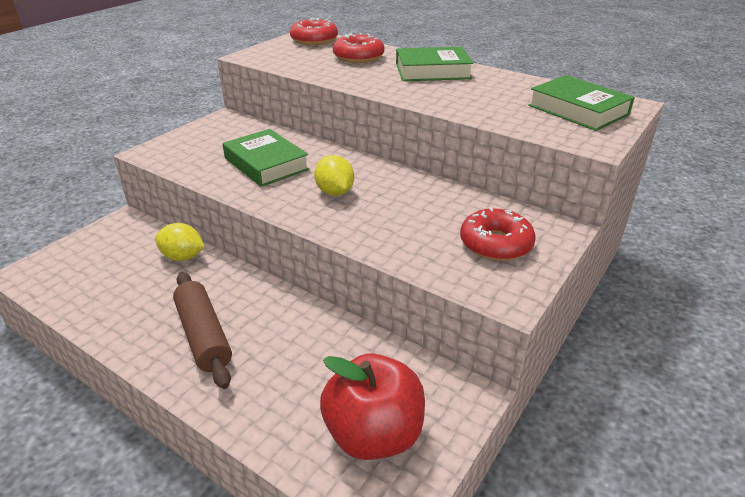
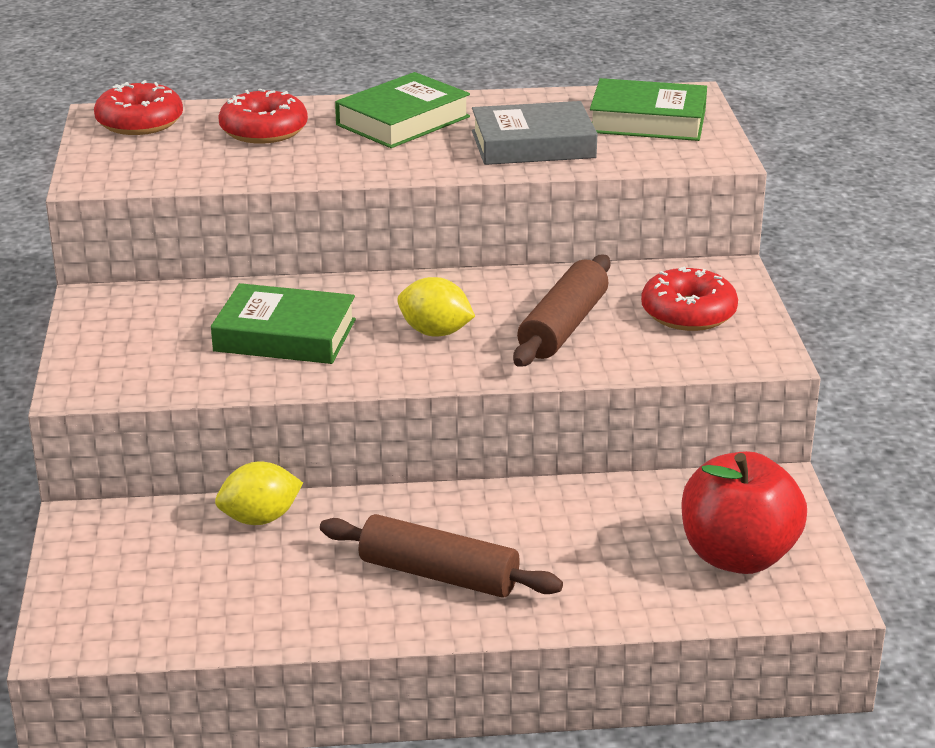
camera: 40 degrees left, 5 degrees down
none -> grey book [472,101,597,165]
none -> brown rolling pin [513,255,611,367]

